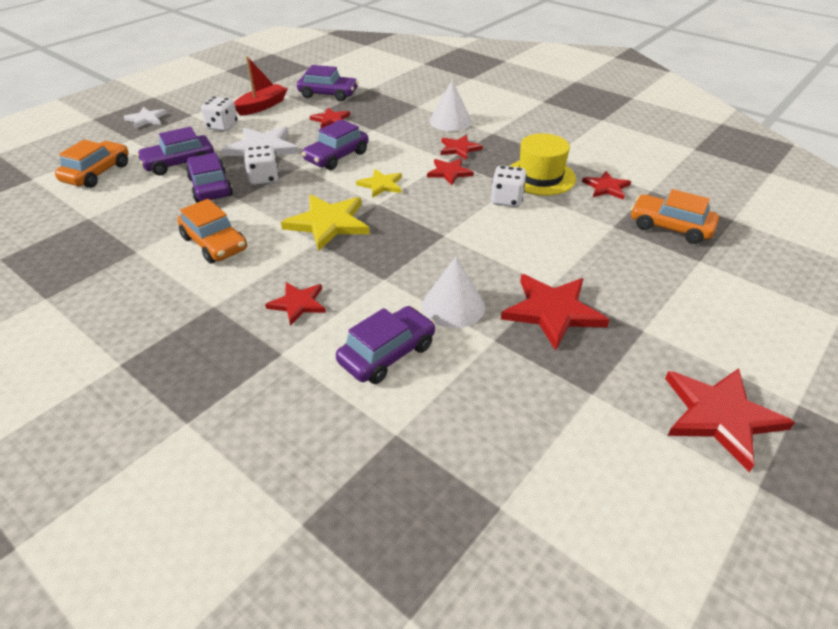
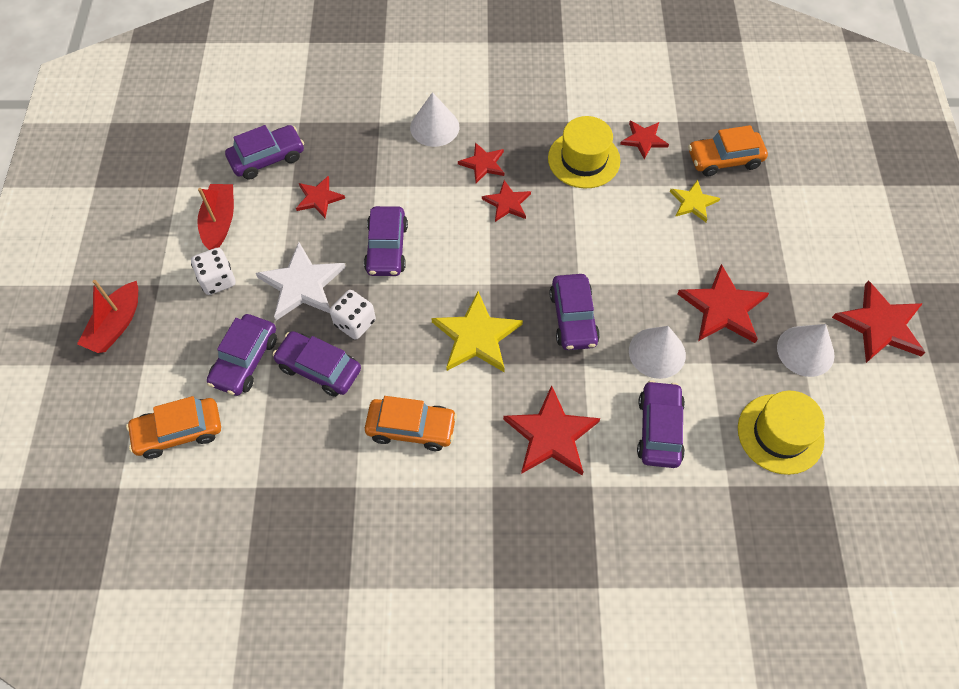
camera: 40 degrees left, 20 degrees up
orange car [55,140,129,188] -> orange car turned 90 degrees counterclockwise [126,396,221,459]
white star [123,107,167,129] -> red boat [77,280,138,353]
red star [265,282,326,326] -> red star [503,385,600,475], size x1.69
yellow star [356,169,402,198] -> yellow star moved to [670,180,720,222]
white dice [491,165,527,207] -> none
none -> purple car [549,274,600,350]
none -> yellow hat [738,391,825,475]
none -> white cone [777,324,835,377]

